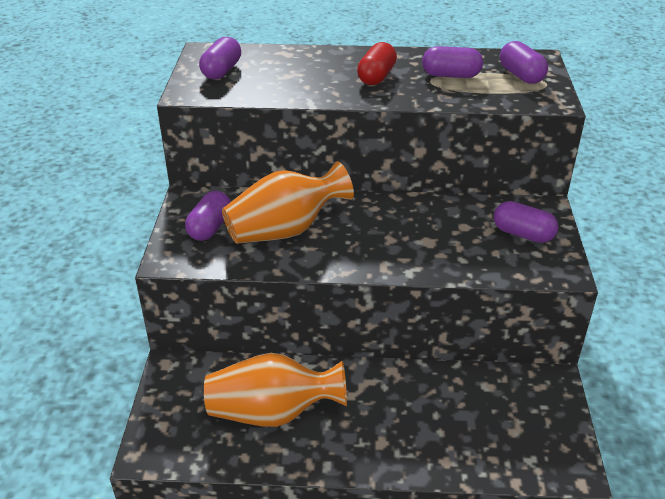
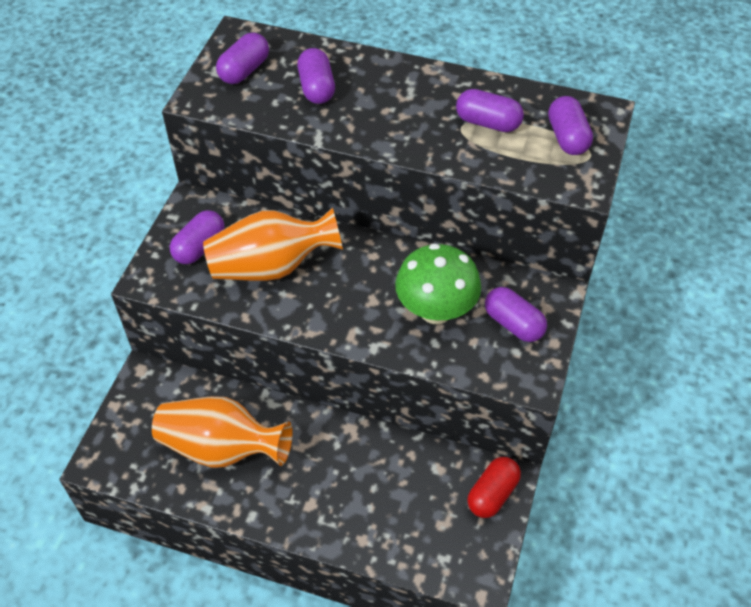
camera: 15 degrees right, 15 degrees up
red capsule [357,42,397,85] -> red capsule moved to [467,457,521,518]
none -> purple capsule [297,48,335,104]
none -> green mushroom [395,243,481,324]

